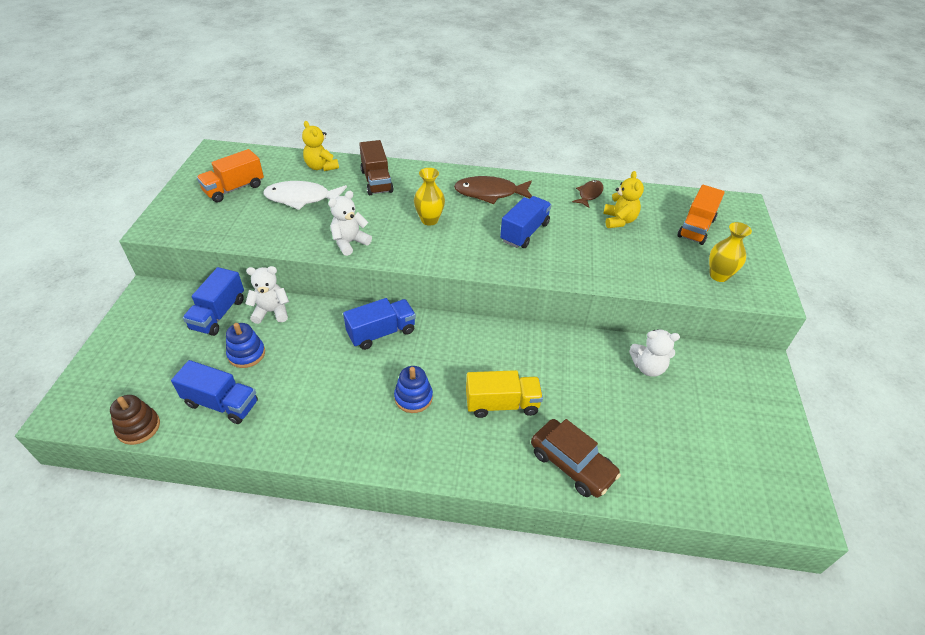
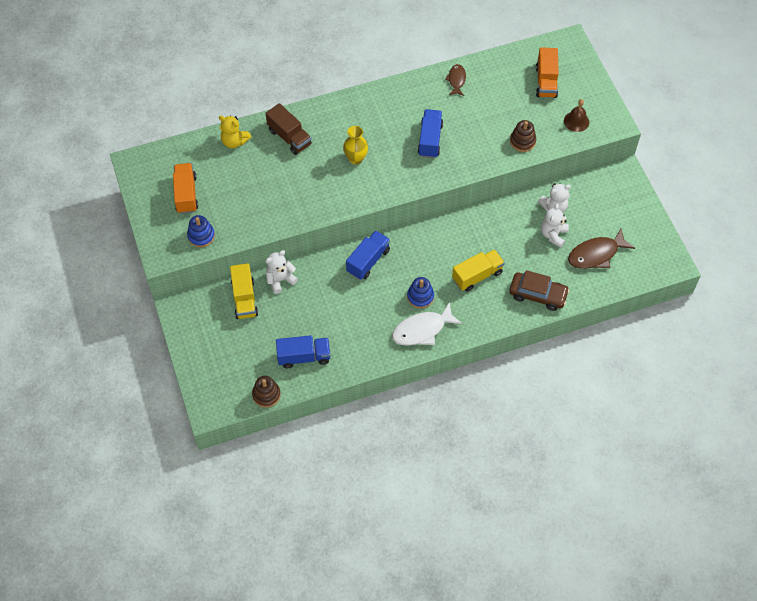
camera: 25 degrees left, 15 degrees up
blue truck [183,267,244,336] -> yellow truck [230,263,258,319]
orange truck [197,149,264,202] -> orange truck turned 150 degrees clockwise [173,163,198,214]
blue stacking toy [226,323,265,368] -> blue stacking toy moved to [187,215,215,247]
white fish [263,181,347,210] -> white fish moved to [392,302,462,346]
white teddy bear [328,191,372,256] -> white teddy bear moved to [541,203,569,248]
brown fish [454,176,532,204] -> brown fish moved to [568,228,635,269]
yellow teddy bear [603,171,644,228] -> none
yellow vase [709,222,752,282] -> brown bell [564,99,589,132]
none -> brown stacking toy [510,120,536,152]

